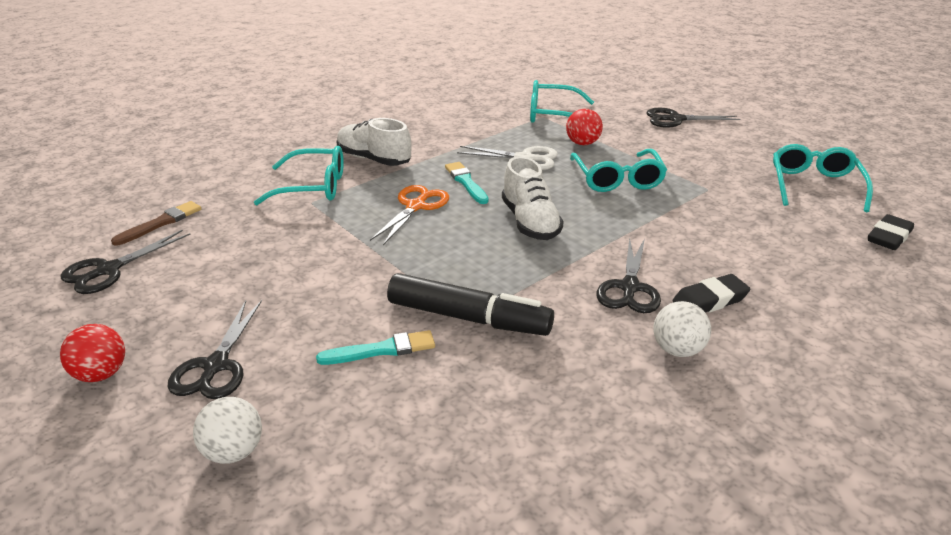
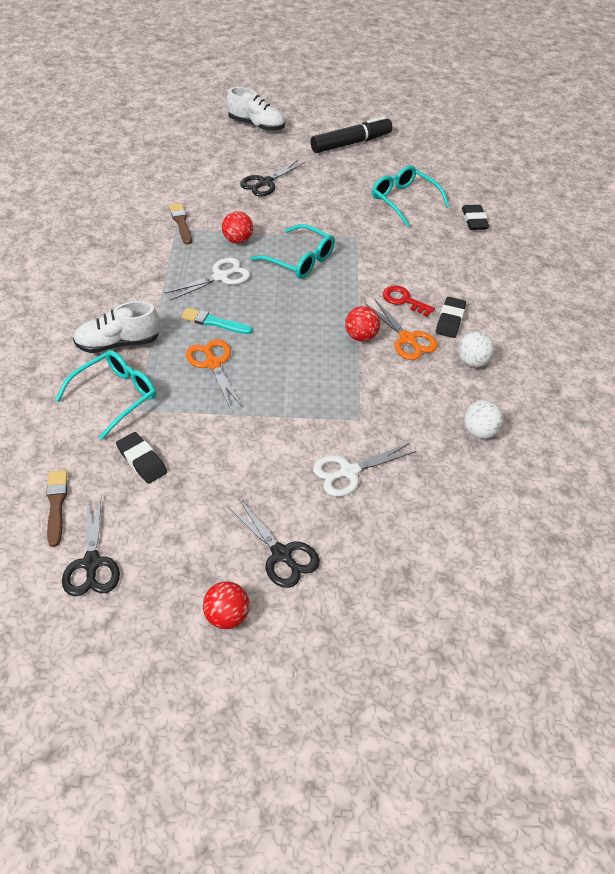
camera: 50 degrees left, 15 degrees up
white ball [193,397,262,464] -> white ball moved to [464,400,504,439]
turquoise brush [316,330,435,365] -> white scissors [313,443,417,497]
black marker [387,273,554,336] -> black marker moved to [310,116,392,153]
white shoe [502,156,564,240] -> white shoe moved to [226,87,285,131]
turquoise glasses [530,80,594,123] -> brown brush [169,203,192,245]
black scissors [596,238,661,313] -> orange scissors [365,299,438,360]
none -> black eraser [116,432,167,484]
none -> red ball [345,306,380,341]
none -> red key [383,286,435,317]

